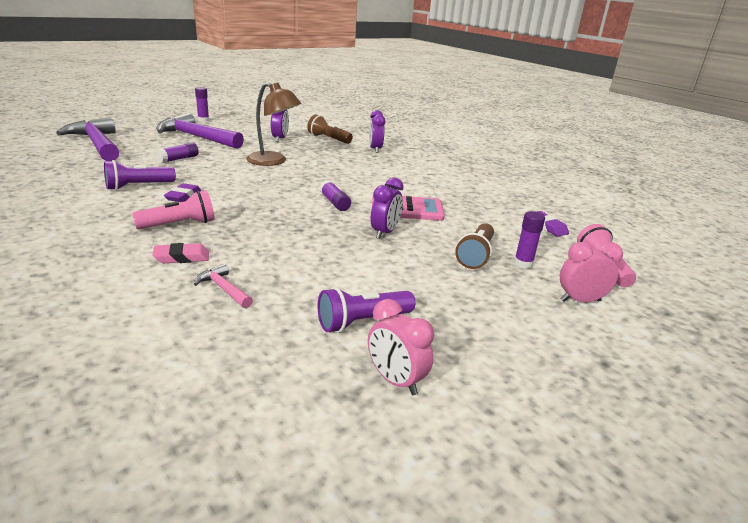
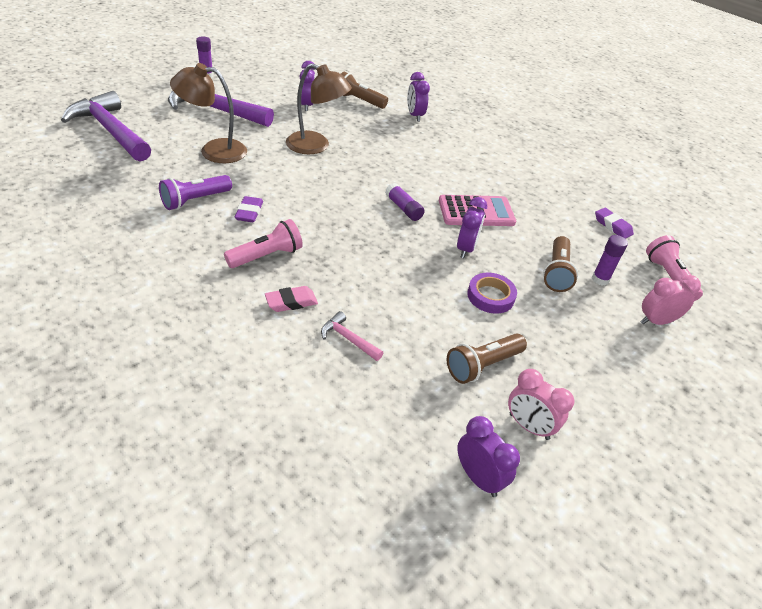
camera: 10 degrees left, 15 degrees up
purple glue stick [156,142,199,163] -> brown lamp [170,63,247,163]
purple flashlight [318,287,415,333] -> brown flashlight [447,333,527,384]
none -> purple clock [458,416,520,497]
none -> purple tape [467,273,517,314]

